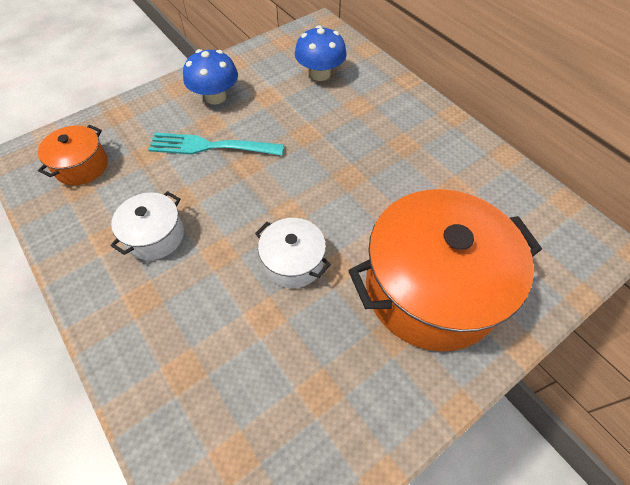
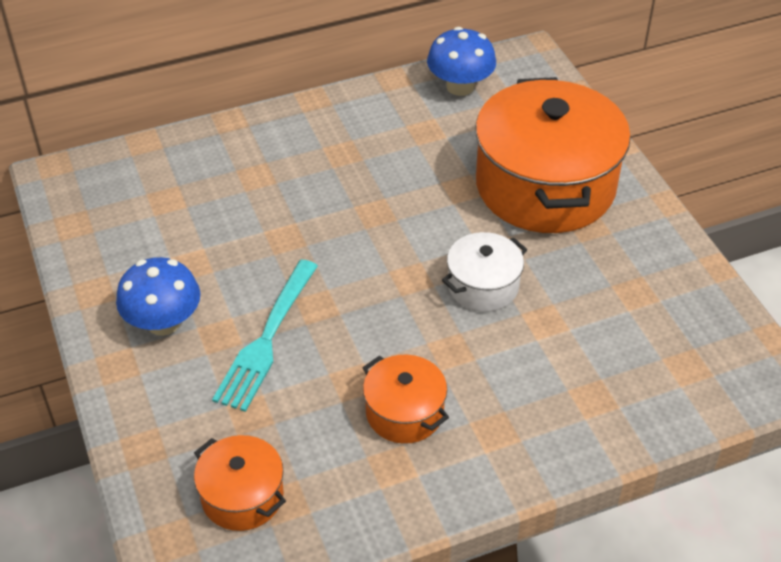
camera: 75 degrees left, 10 degrees down
white pot [111,191,184,260] -> orange pot [363,355,449,444]
blue mushroom [295,25,347,81] -> blue mushroom moved to [427,27,496,96]

